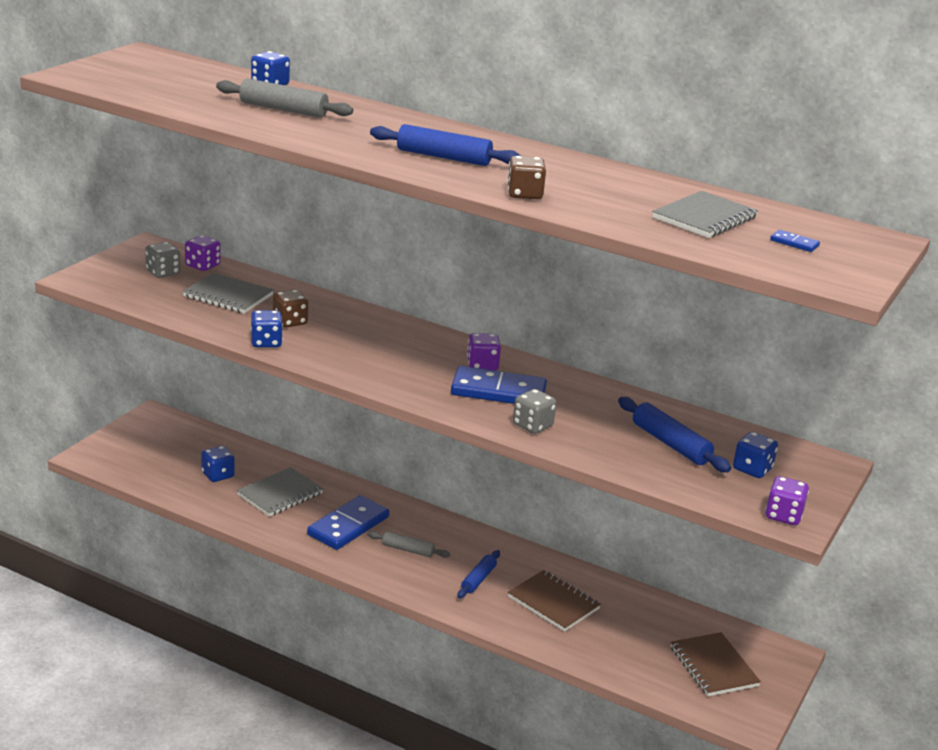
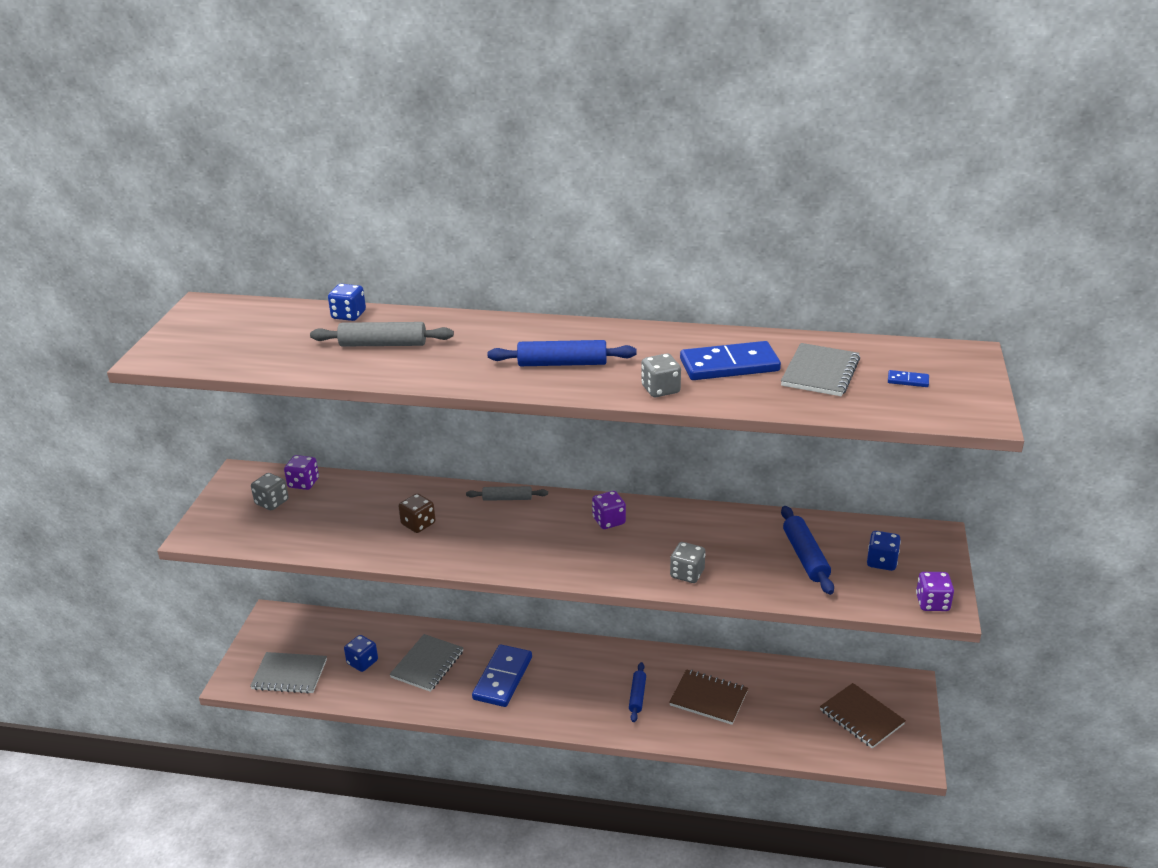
camera: 15 degrees left, 5 degrees up
grey notebook [183,273,274,314] -> grey notebook moved to [250,652,327,694]
blue dice [251,310,283,347] -> none
grey rolling pin [368,531,450,558] -> grey rolling pin moved to [466,486,548,501]
blue domino [451,366,547,404] -> blue domino moved to [680,341,781,380]
brown dice [507,156,546,199] -> grey dice [641,354,681,397]
blue rolling pin [618,397,731,472] -> blue rolling pin turned 45 degrees clockwise [781,506,834,595]

